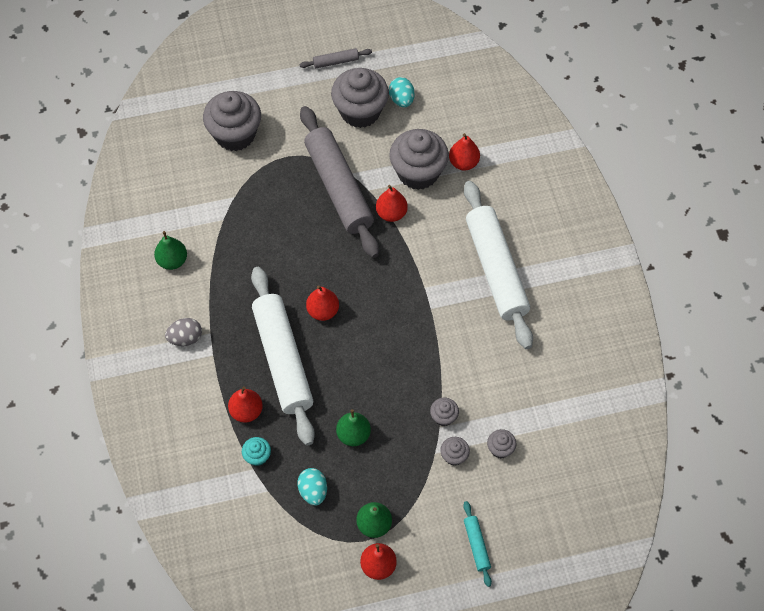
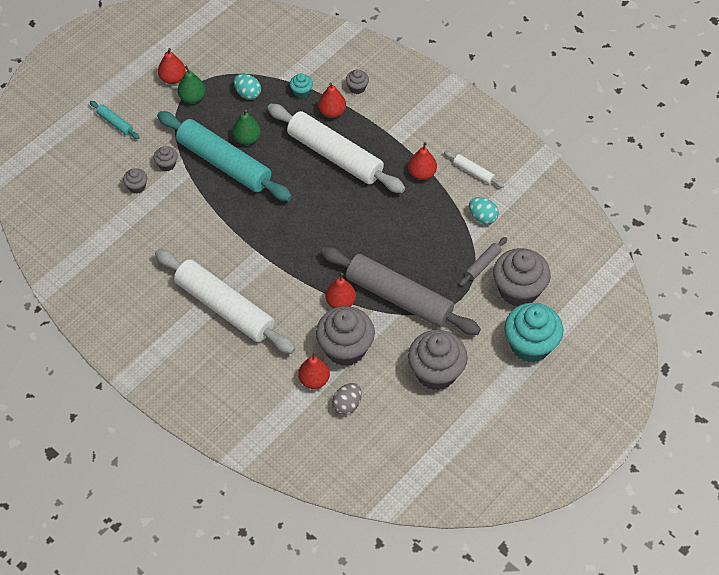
camera: 145 degrees right, 5 degrees down
green pear [154,231,187,270] -> white rolling pin [444,151,504,188]
grey egg [165,318,202,346] -> grey egg moved to [332,383,362,415]
grey rolling pin [299,48,372,68] -> grey rolling pin moved to [459,237,507,286]
red pear [306,285,339,321] -> red pear moved to [408,142,437,180]
turquoise egg [389,77,415,107] -> turquoise egg moved to [469,197,499,224]
grey cupcake [430,398,459,426] -> grey cupcake moved to [346,69,369,94]
none -> turquoise rolling pin [157,111,292,201]
none -> turquoise cupcake [505,303,563,363]

